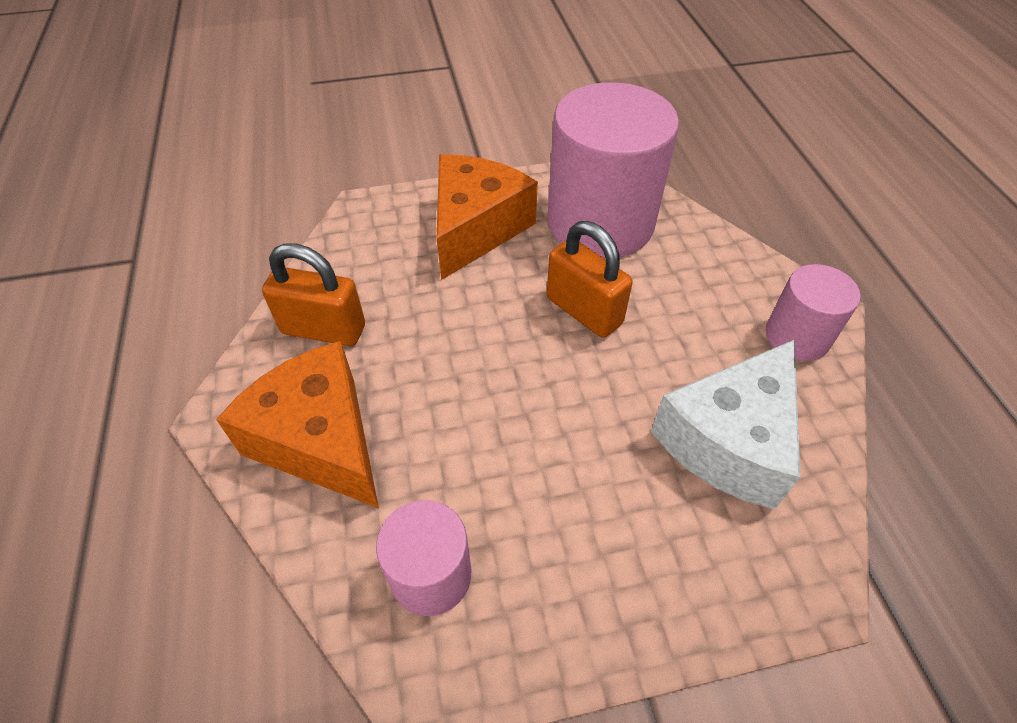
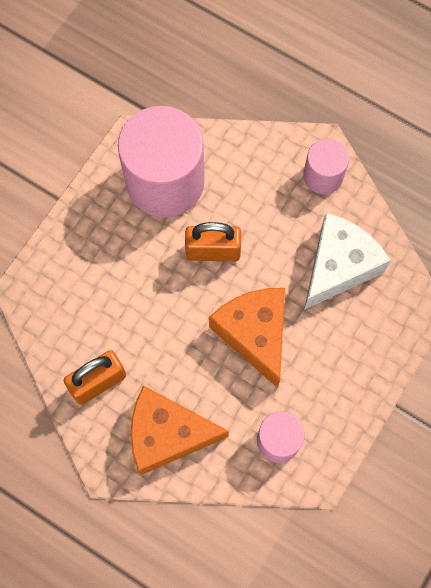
camera: 45 degrees left, 20 degrees up
orange cheese [437,154,538,280] -> orange cheese moved to [209,288,285,388]
white cheese [651,340,800,510] -> white cheese turned 135 degrees counterclockwise [304,213,391,310]

